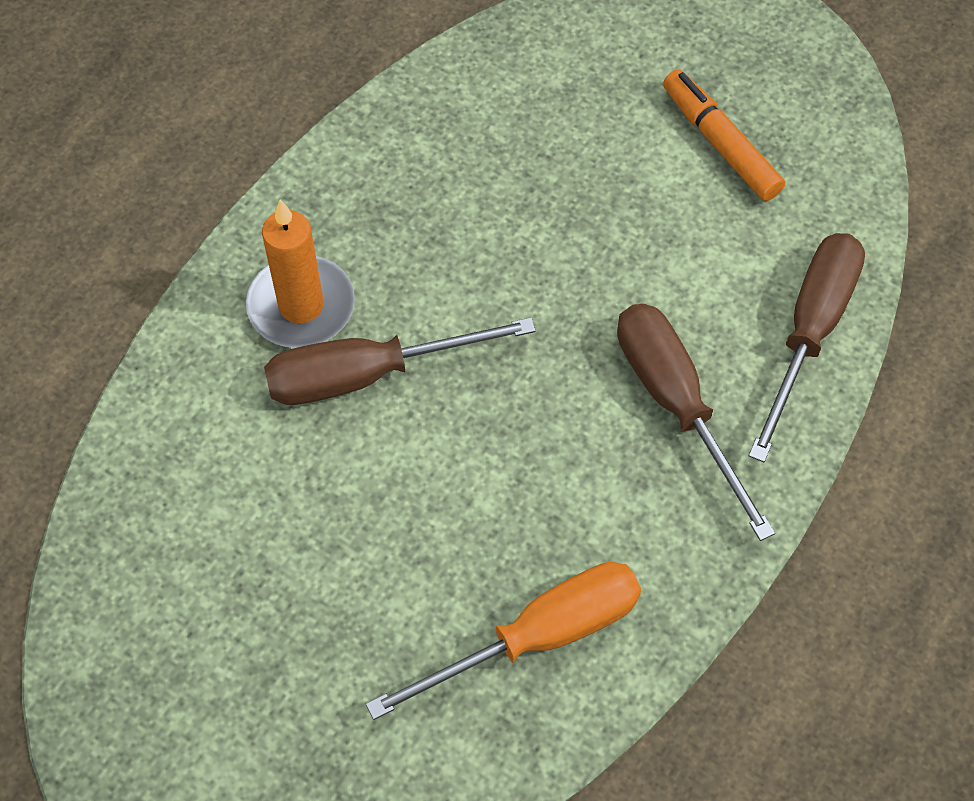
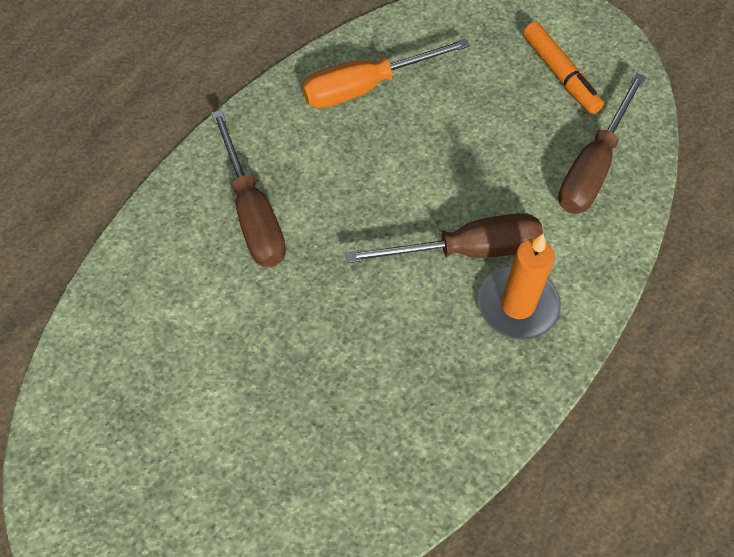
camera: 175 degrees left, 0 degrees up
orange marker [663,70,785,201] -> orange marker moved to [523,22,604,114]
brown screwdriver [749,233,865,462] -> brown screwdriver moved to [558,73,646,214]

